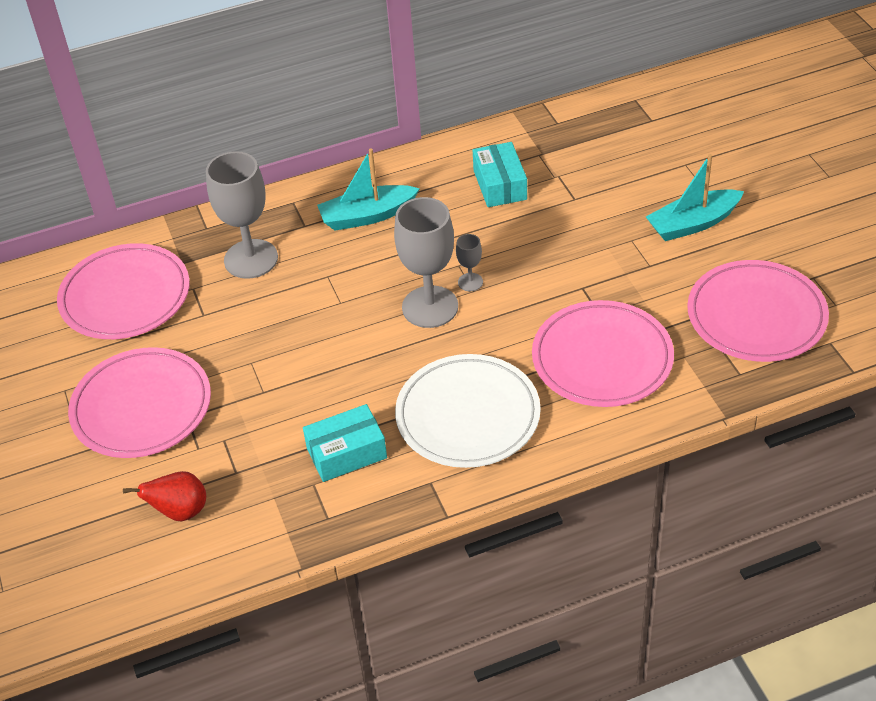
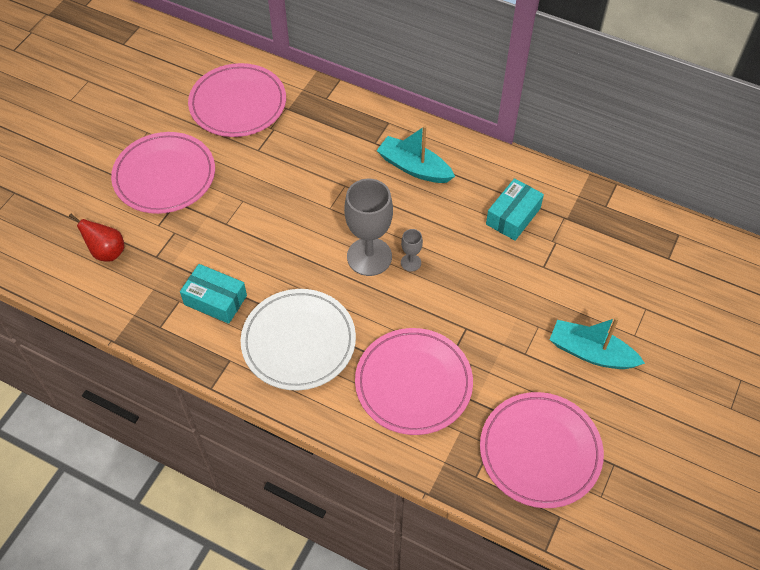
camera: 45 degrees right, 10 degrees up
grey goblet [206,151,278,279] -> none

